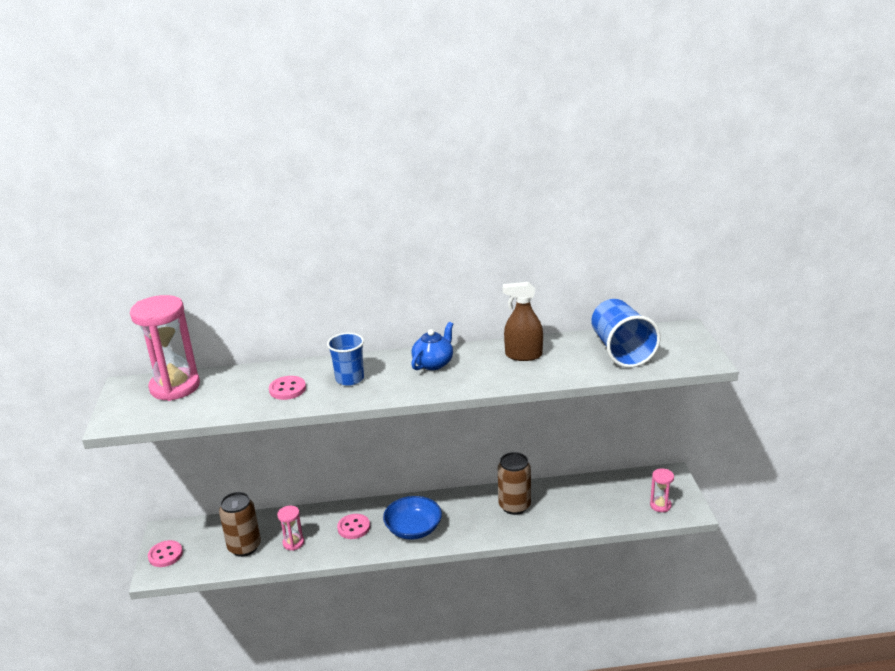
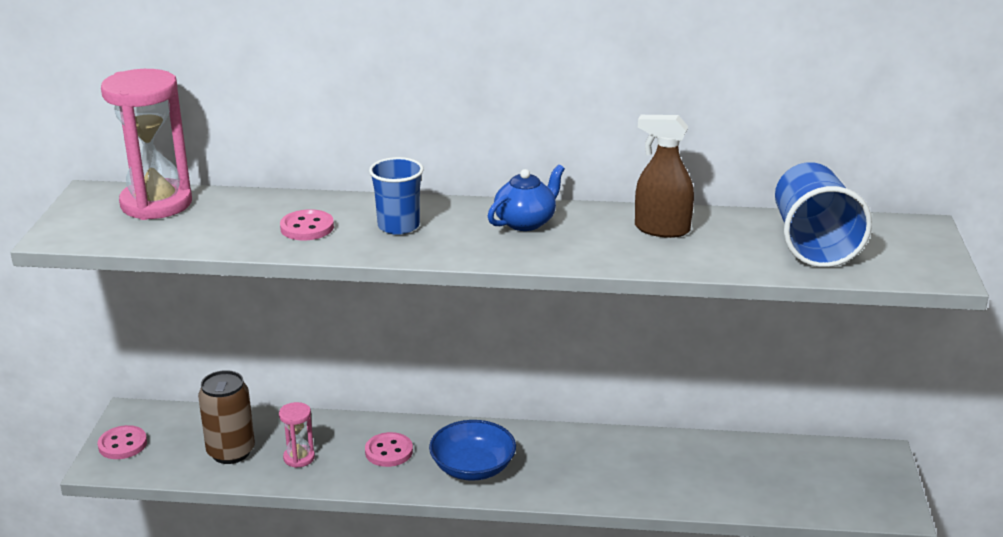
camera: 10 degrees right, 0 degrees up
brown can [498,452,531,515] -> none
pink hourglass [650,468,674,512] -> none

